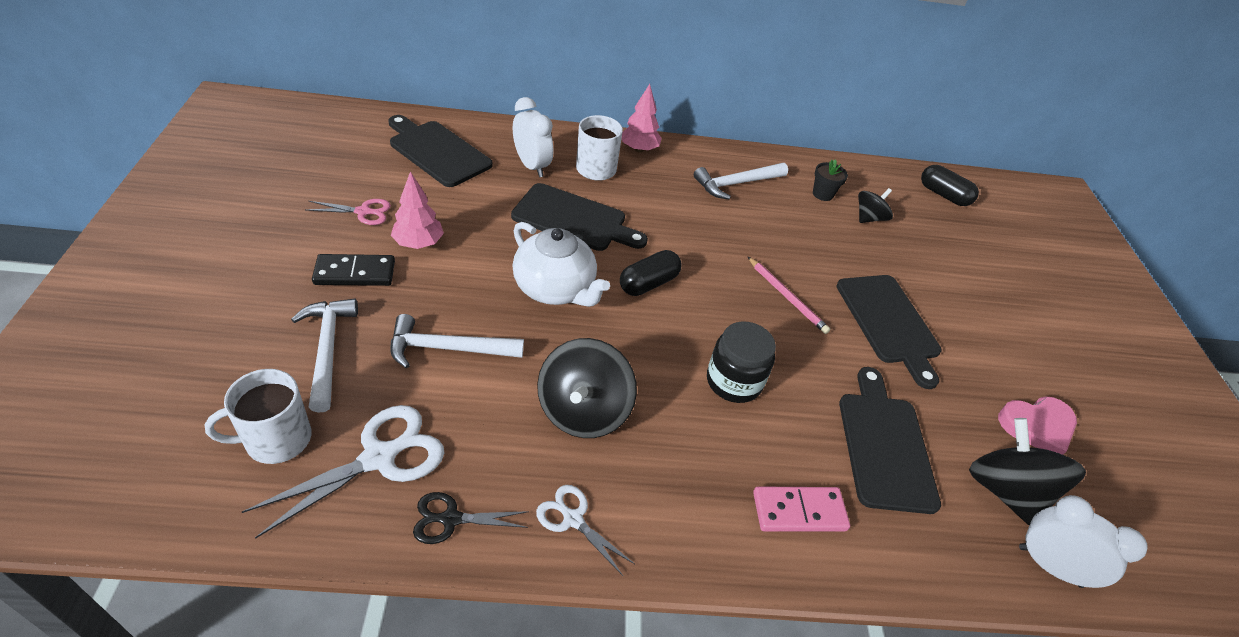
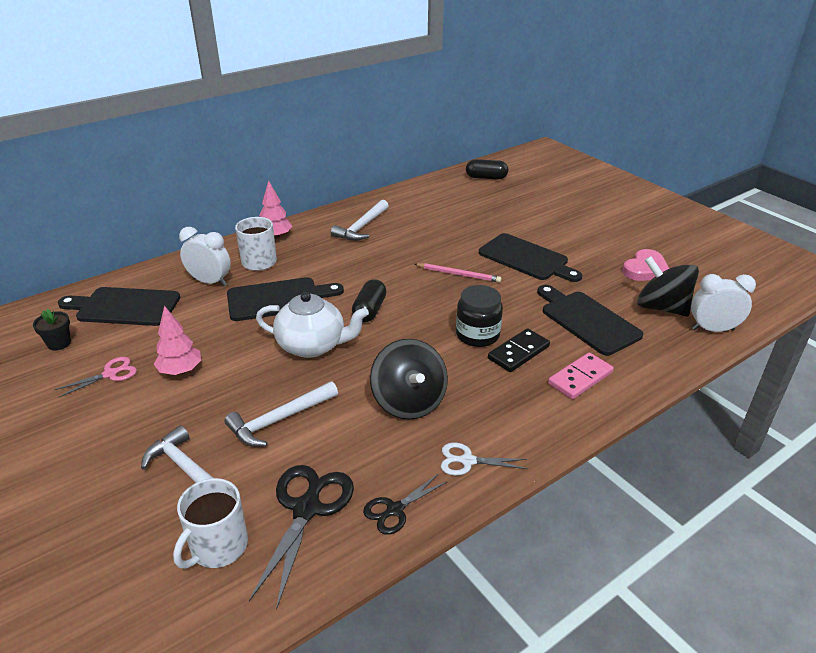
camera: 30 degrees left, 10 degrees down
white scissors [242,405,444,539] -> black scissors [249,465,354,610]
black domino [312,254,395,286] -> black domino moved to [488,328,550,372]
black flower pot [813,159,848,201] -> black flower pot moved to [33,308,71,351]
black spinning top [858,188,893,223] -> none

